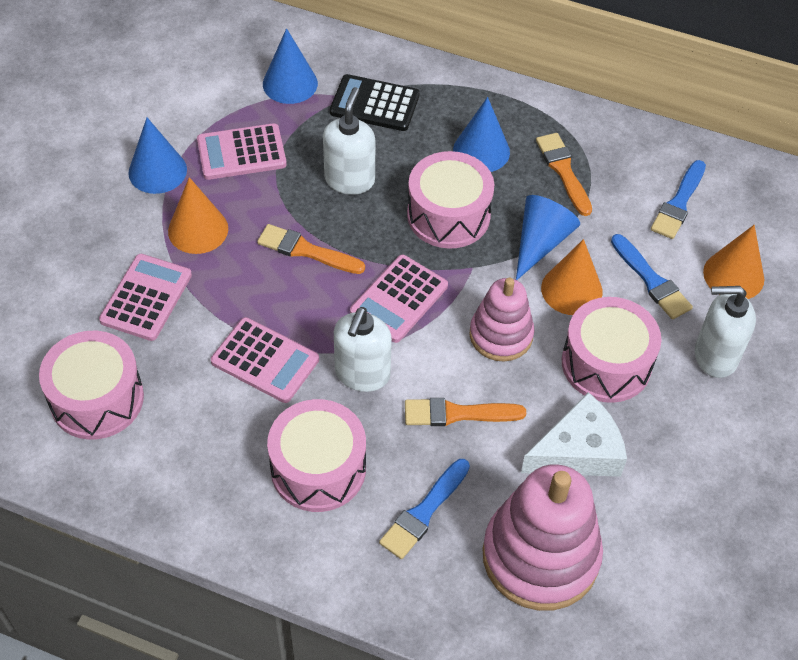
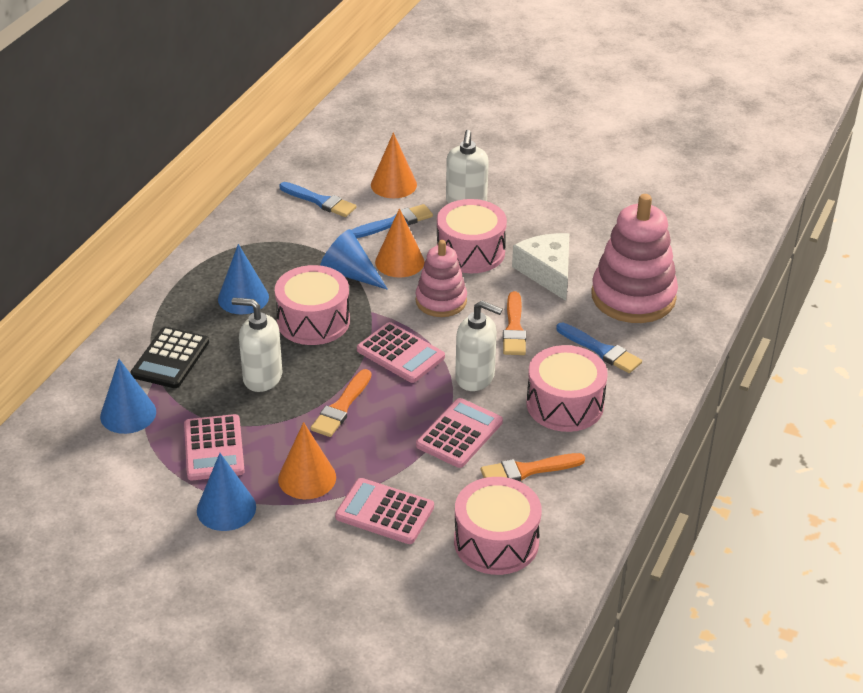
camera: 85 degrees left, 15 degrees down
orange brush [536,133,592,216] -> orange brush moved to [481,453,585,481]

